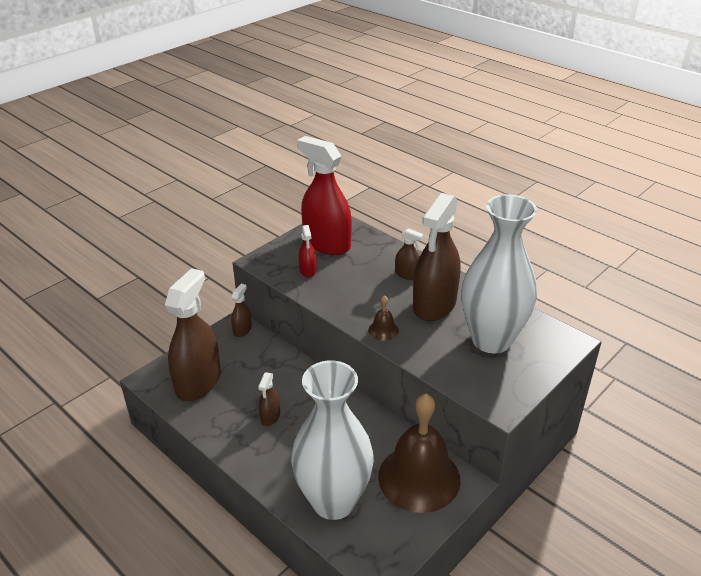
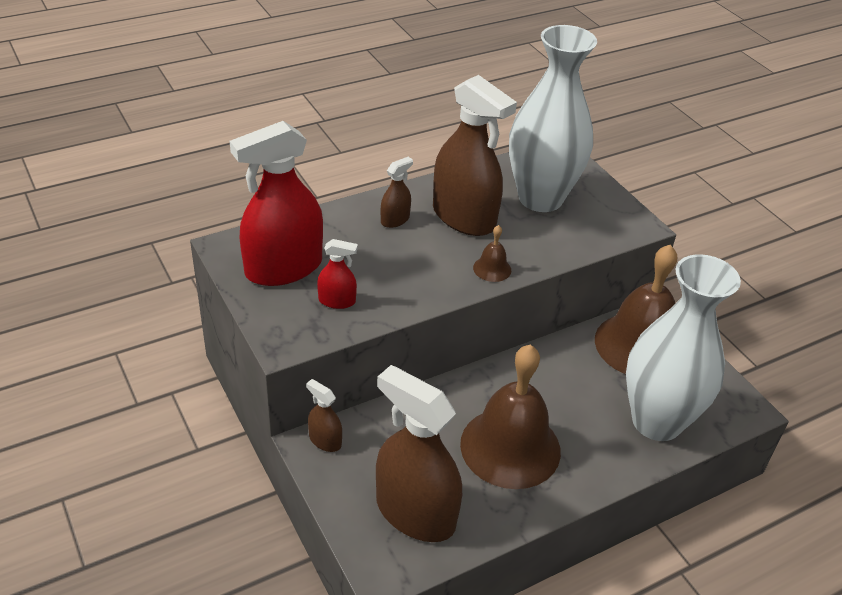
camera: 75 degrees left, 5 degrees up
brown spray bottle [258,372,280,426] -> brown bell [460,345,561,489]

